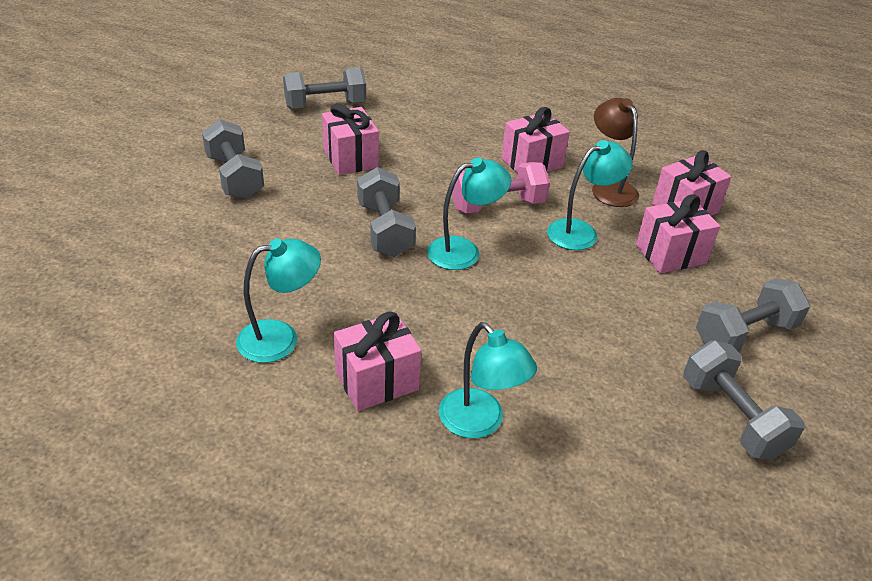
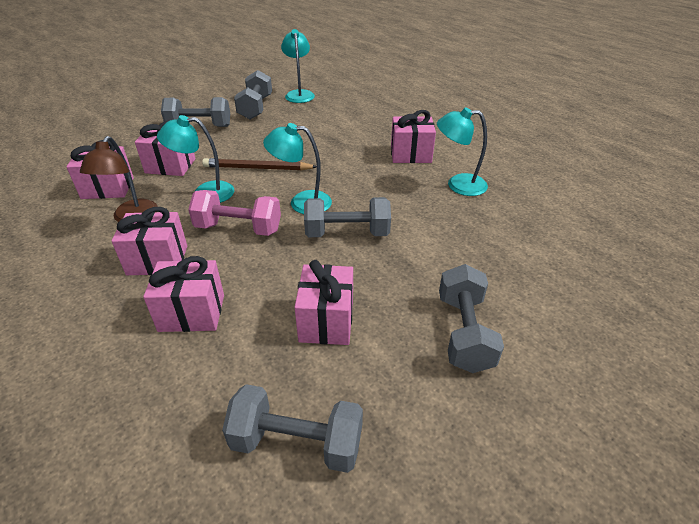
camera: 150 degrees left, 0 degrees up
grey dumbbell [357,167,416,257] -> grey dumbbell turned 75 degrees clockwise [304,197,391,237]
turquoise lamp [439,322,537,439] -> turquoise lamp moved to [281,29,315,103]
none -> pink gift [143,256,224,332]
none -> brown pencil [202,158,317,171]

